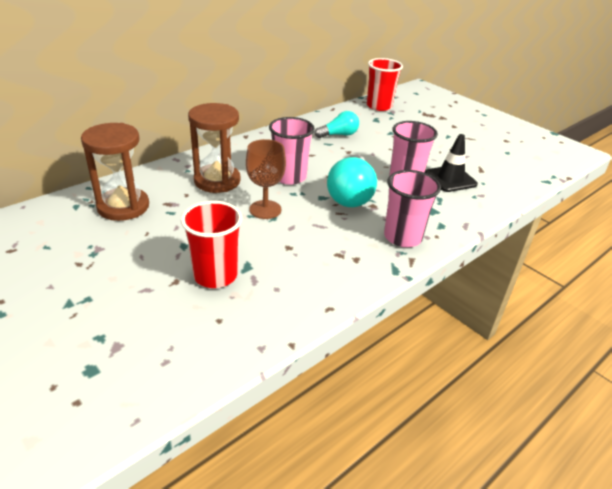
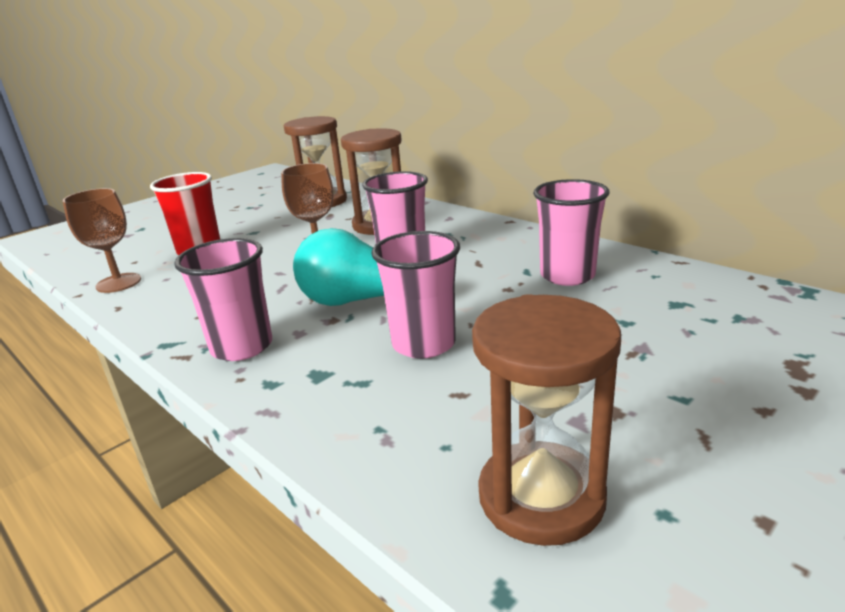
camera: 90 degrees right, 10 degrees down
turquoise light bulb [315,111,359,138] -> pink cup [533,179,610,286]
red cup [367,58,403,111] -> none
black traffic cone [425,134,478,192] -> none
none -> brown goblet [63,188,141,293]
none -> brown hourglass [472,294,621,546]

